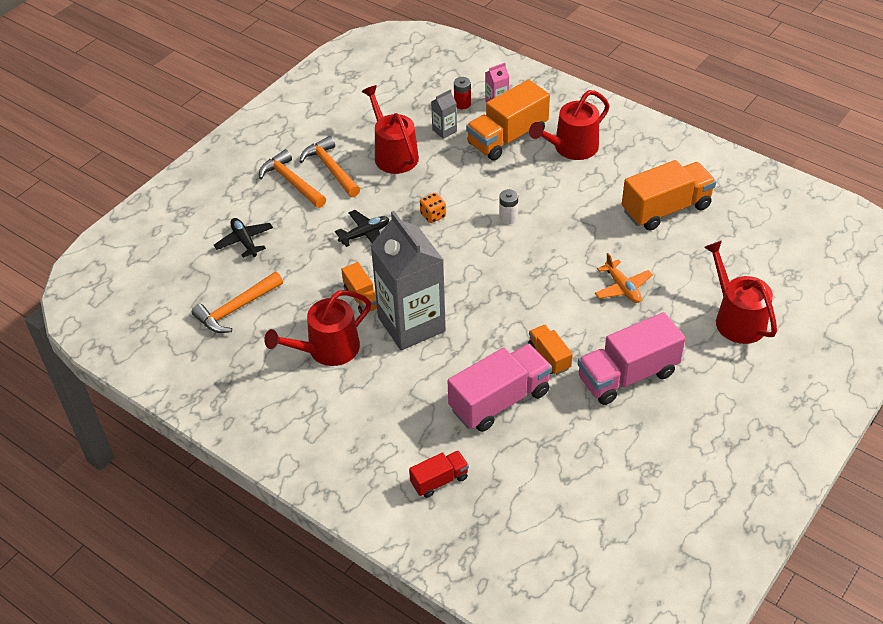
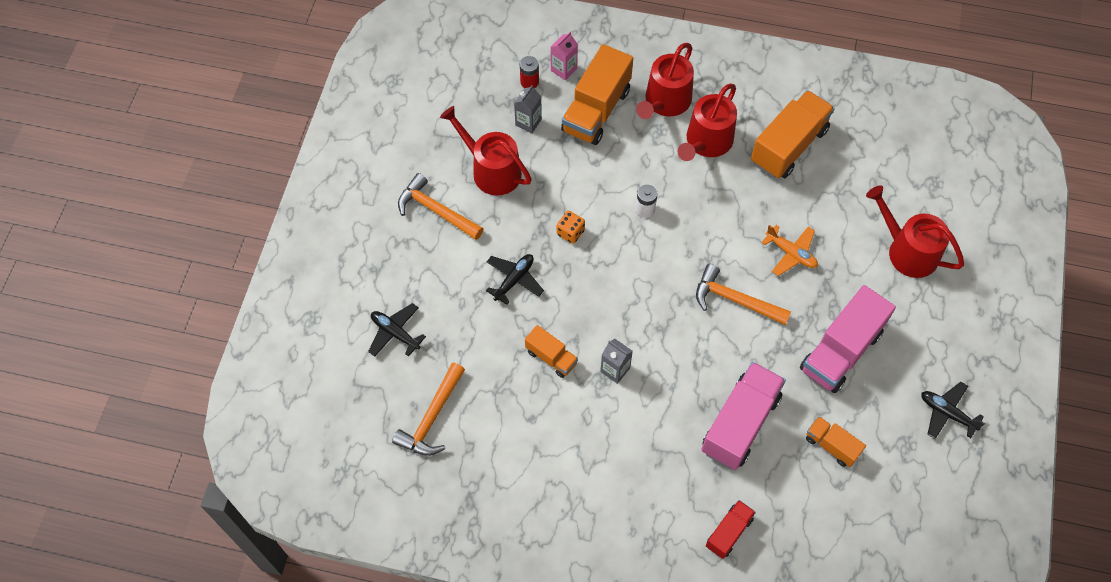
camera: 25 degrees left, 15 degrees up
orange hammer [259,149,326,208] -> orange hammer moved to [696,264,791,325]
red watering can [264,290,371,366] -> red watering can moved to [678,84,737,161]
grey carton [371,211,446,350] -> grey carton [600,339,633,384], size x0.41
orange truck [528,325,573,375] -> orange truck moved to [806,416,866,467]
none -> black plane [921,382,985,439]

